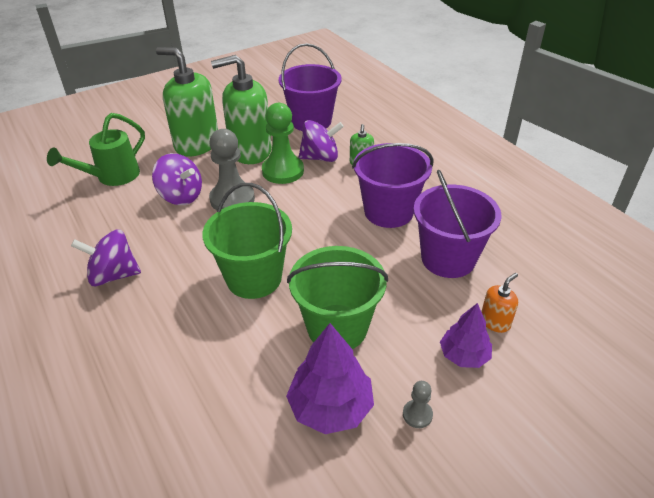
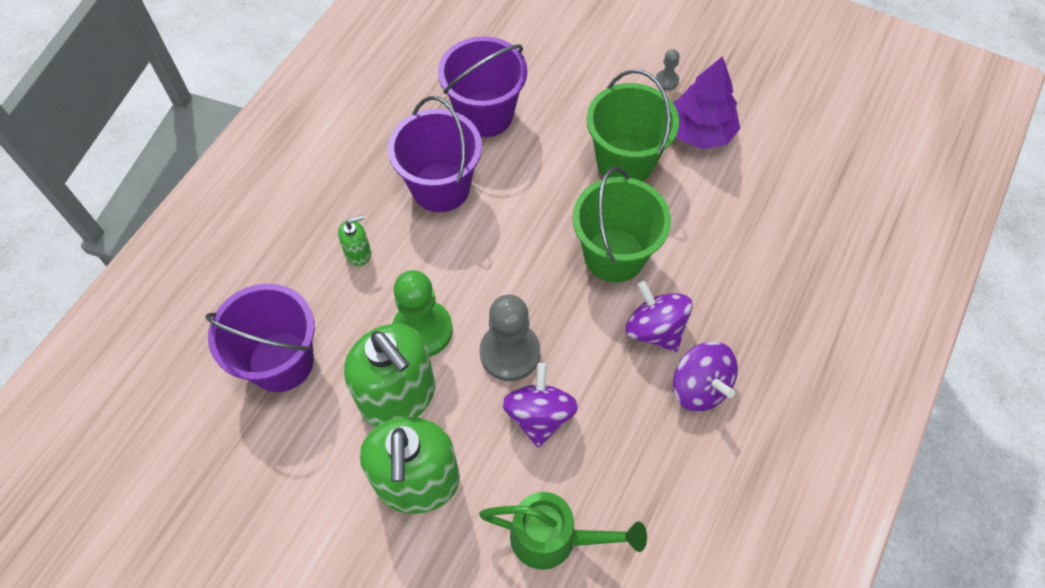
camera: 120 degrees left, 20 degrees up
purple spinning top [299,120,344,162] -> purple spinning top moved to [626,280,693,352]
purple tree [440,303,492,368] -> none
orange soap dispenser [481,273,518,333] -> none

